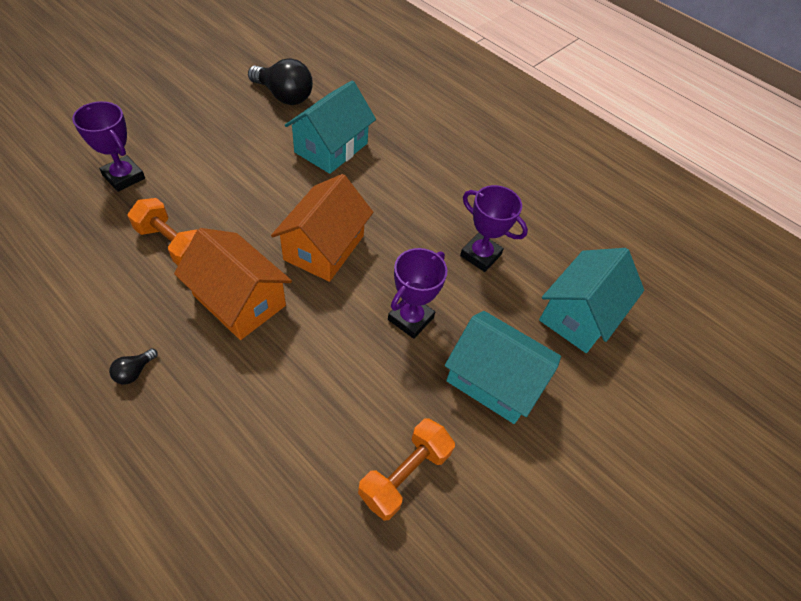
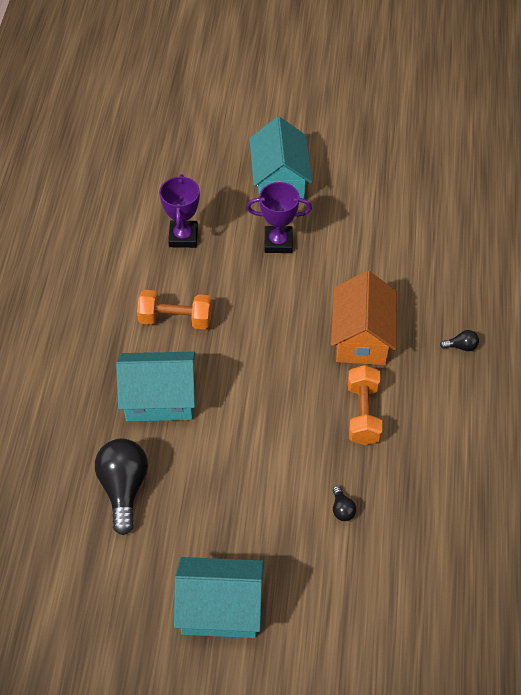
camera: 120 degrees left, 0 degrees up
purple trophy [72,101,145,192] -> black light bulb [333,486,356,521]
orange house [271,174,373,282] -> none
orange dumbbell [358,418,455,521] -> orange dumbbell moved to [137,290,212,329]
turquoise house [539,248,644,353] -> turquoise house moved to [174,557,264,638]

